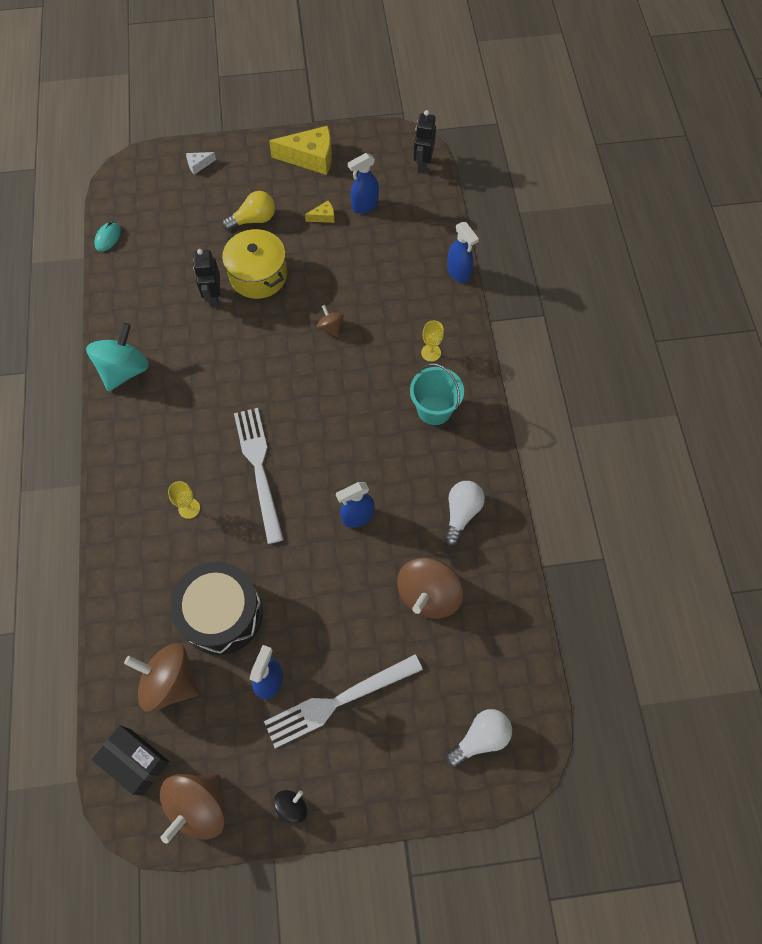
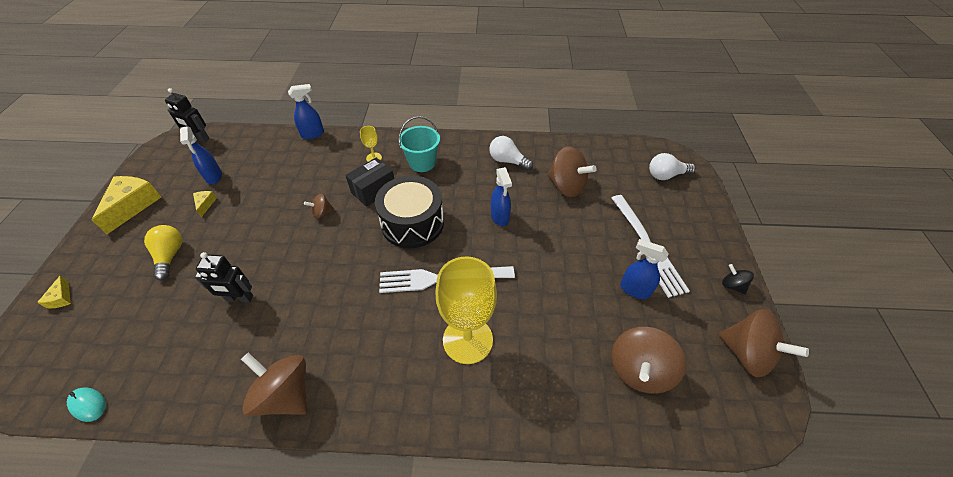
camera: 80 degrees left, 15 degrees down
turquoise spinning top [86,323,149,392] -> brown spinning top [241,352,307,416]
black box [92,725,169,796] -> black box moved to [345,157,394,207]
yellow goblet [168,481,200,519] -> yellow goblet [436,256,497,364], size x2.36
black drum [170,562,263,655] -> black drum moved to [375,175,444,248]
white cheese [186,152,216,175] -> yellow cheese [37,276,71,308]
yellow pot [222,229,287,299] -> none
white light bulb [446,709,512,767] -> white light bulb turned 75 degrees counterclockwise [649,153,695,180]

